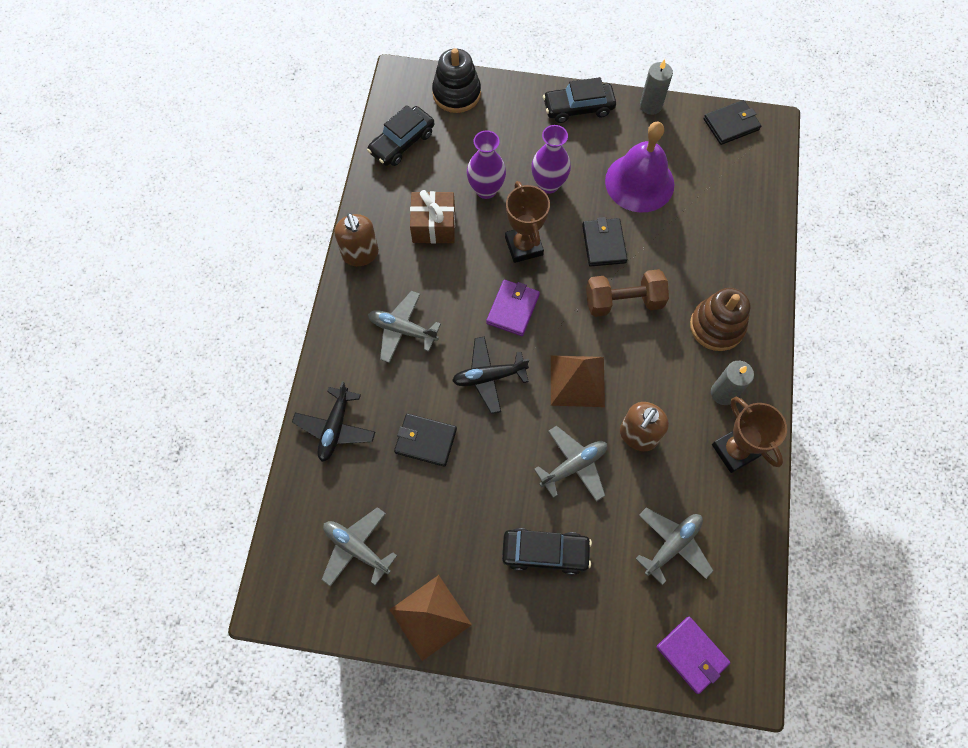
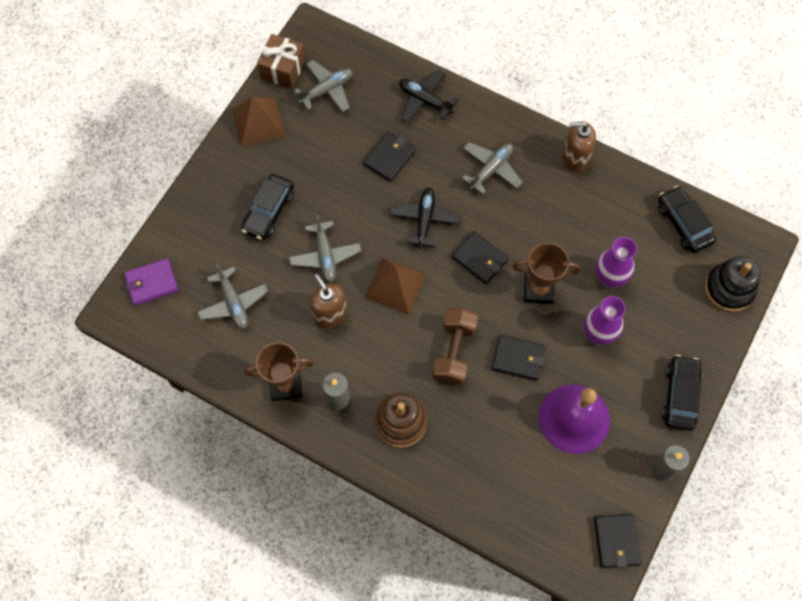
camera: 110 degrees right, 0 degrees up
brown gift [410,190,455,244] -> brown gift moved to [257,34,306,89]
purple wallet [486,280,540,336] -> black wallet [452,231,509,284]

